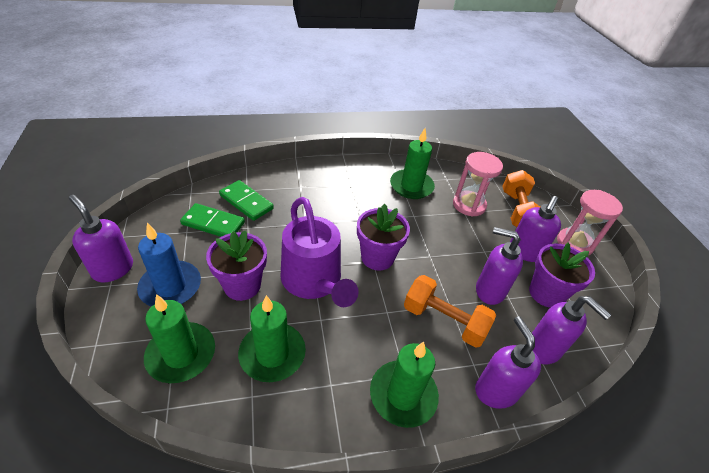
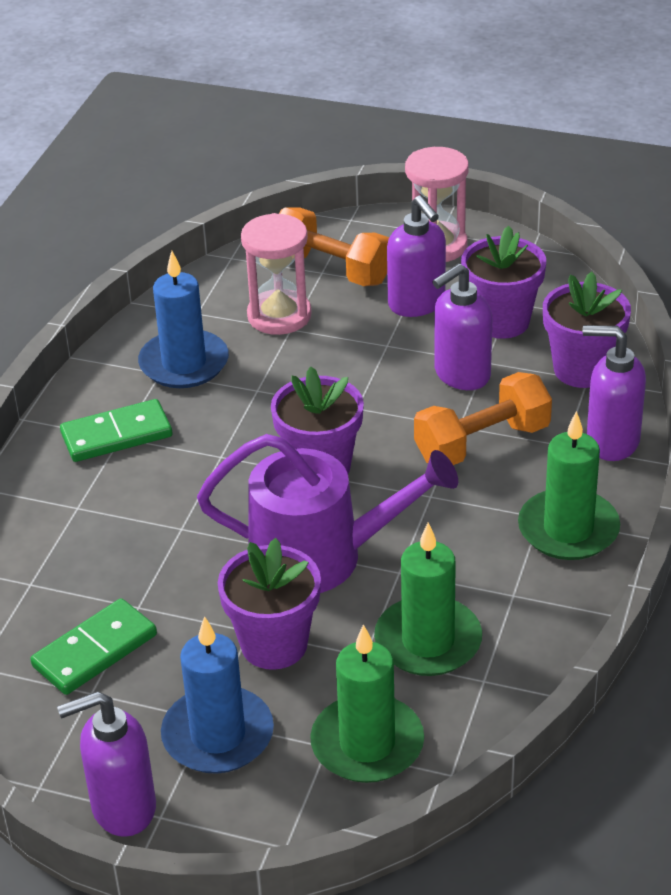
camera: 55 degrees left, 5 degrees down
green domino [219,180,274,221] -> green domino moved to [60,399,173,462]
green candle [390,128,435,199] -> blue candle [138,251,229,388]
purple soap dispenser [532,296,611,364] -> purple flower pot [543,272,631,388]

